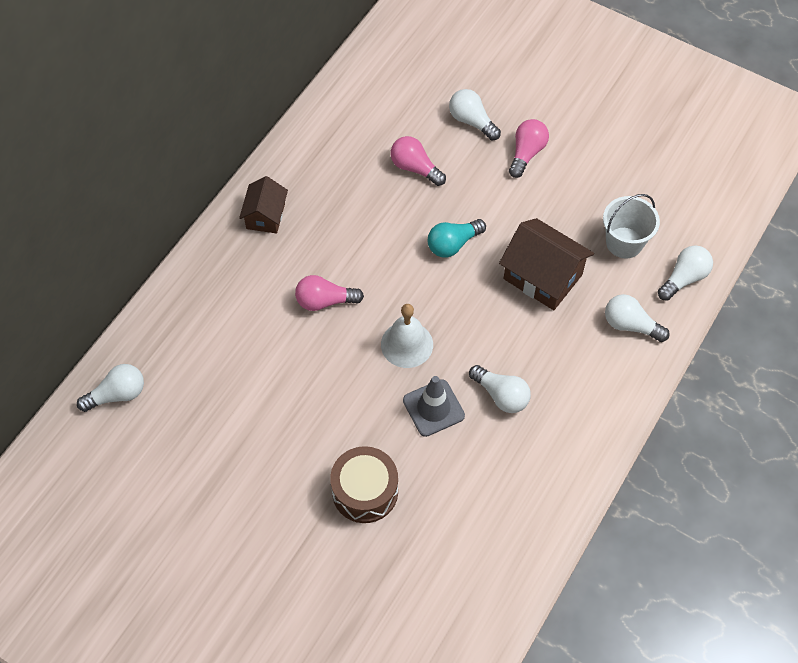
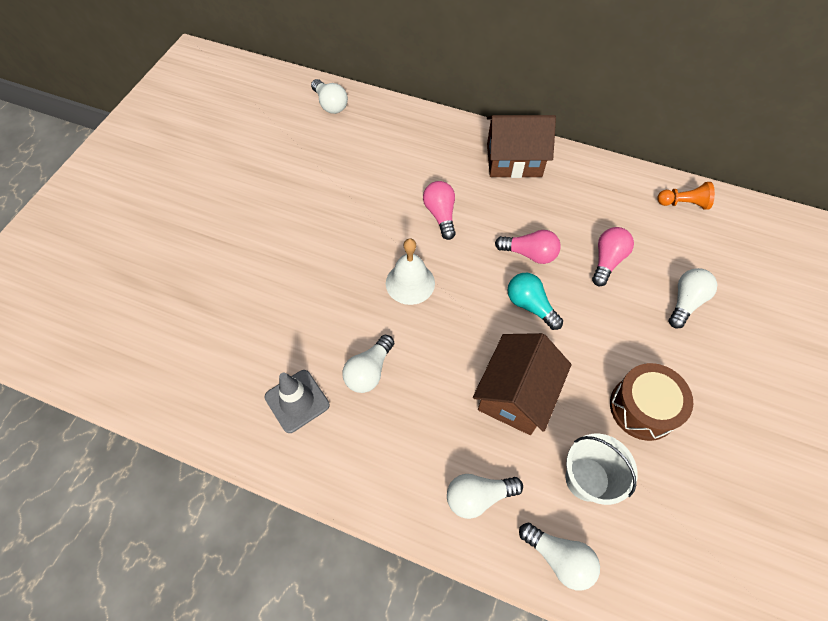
camera: 80 degrees right, 0 degrees up
brown house [239,176,288,234] -> brown house [487,115,556,178], size x1.61
brown drum [330,446,398,523] -> brown drum moved to [610,363,693,441]
grey traffic cone [403,376,465,437] -> grey traffic cone moved to [264,370,330,433]
pink light bulb [509,119,549,178] -> pink light bulb moved to [495,230,561,264]
white light bulb [605,294,670,342] -> white light bulb turned 120 degrees counterclockwise [447,474,523,519]
none -> orange pawn [657,182,715,210]

